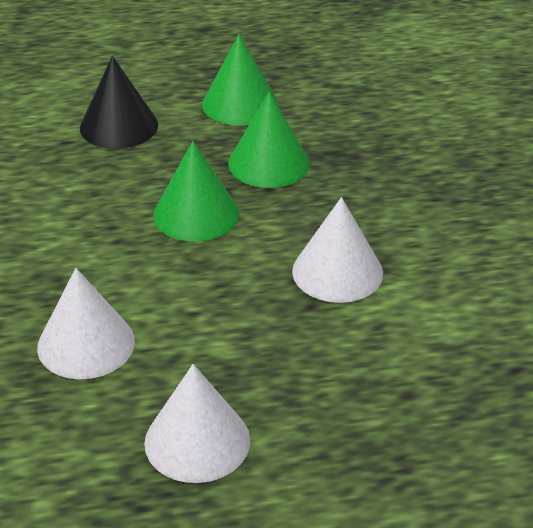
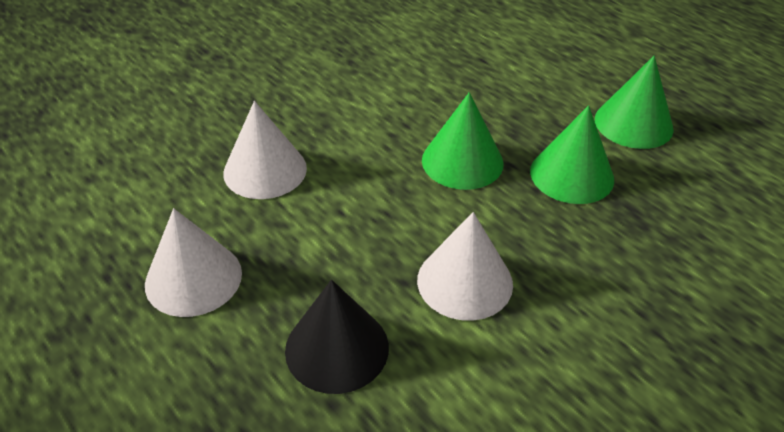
camera: 60 degrees right, 5 degrees up
black cone [80,56,158,149] -> black cone moved to [285,280,389,394]

